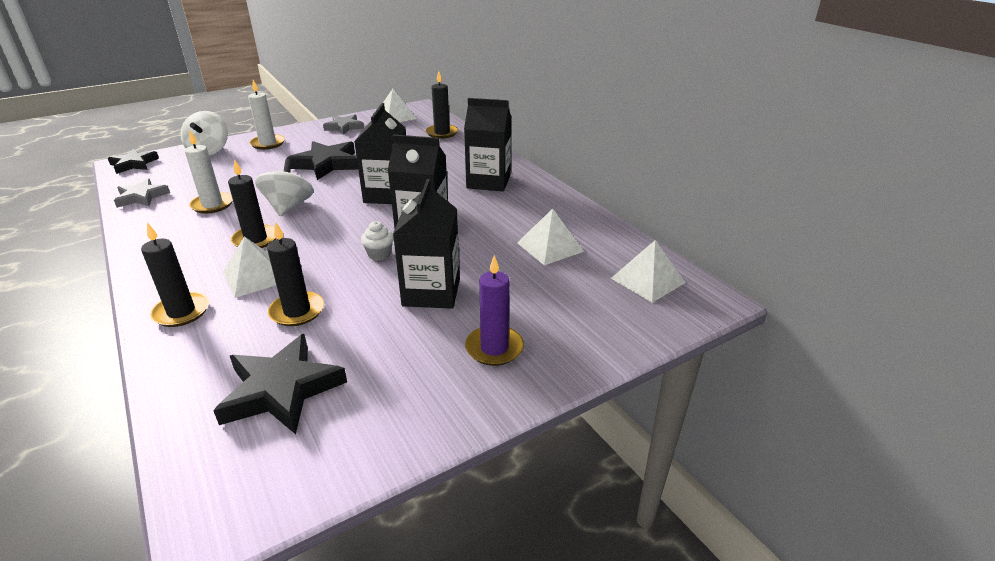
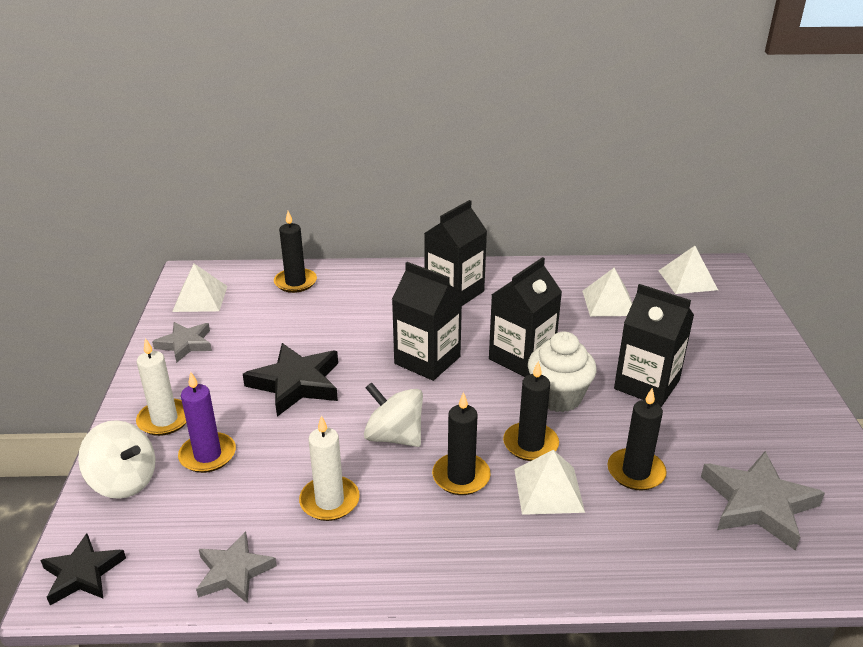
camera: 60 degrees left, 0 degrees up
black candle [141,222,209,327] -> black candle moved to [503,361,559,461]
black star [213,334,347,434] -> grey star [701,451,825,551]
white cupcake [361,221,394,261] -> white cupcake [528,332,597,412], size x1.89
purple candle [465,255,524,366] -> purple candle moved to [178,372,236,473]

